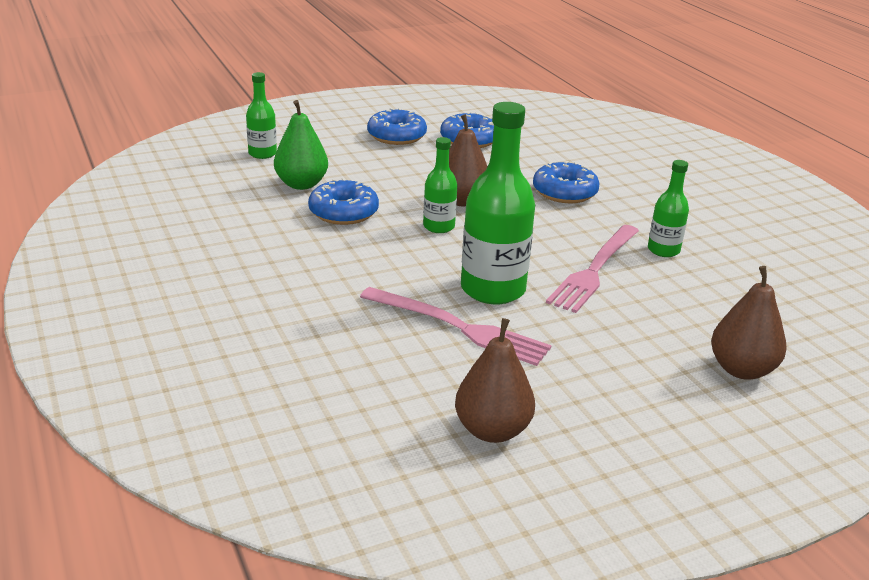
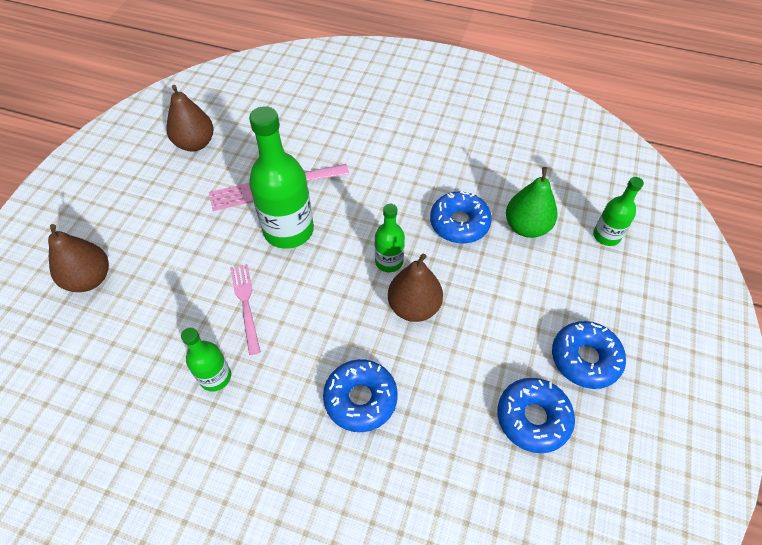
camera: 135 degrees right, 25 degrees up
pink fork [546,225,639,313] -> pink fork [230,264,261,355], size x0.65

